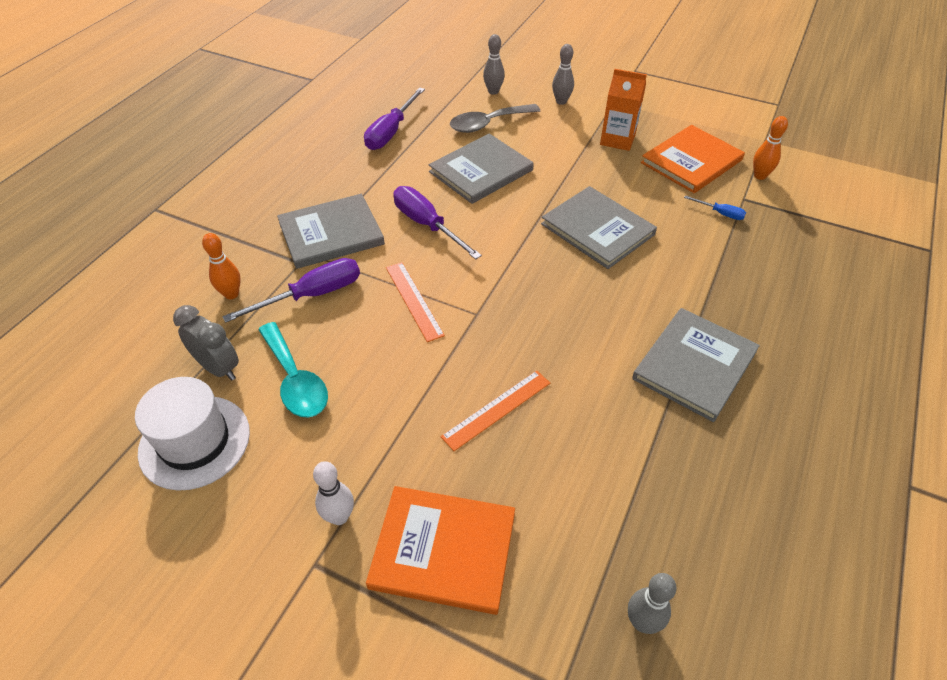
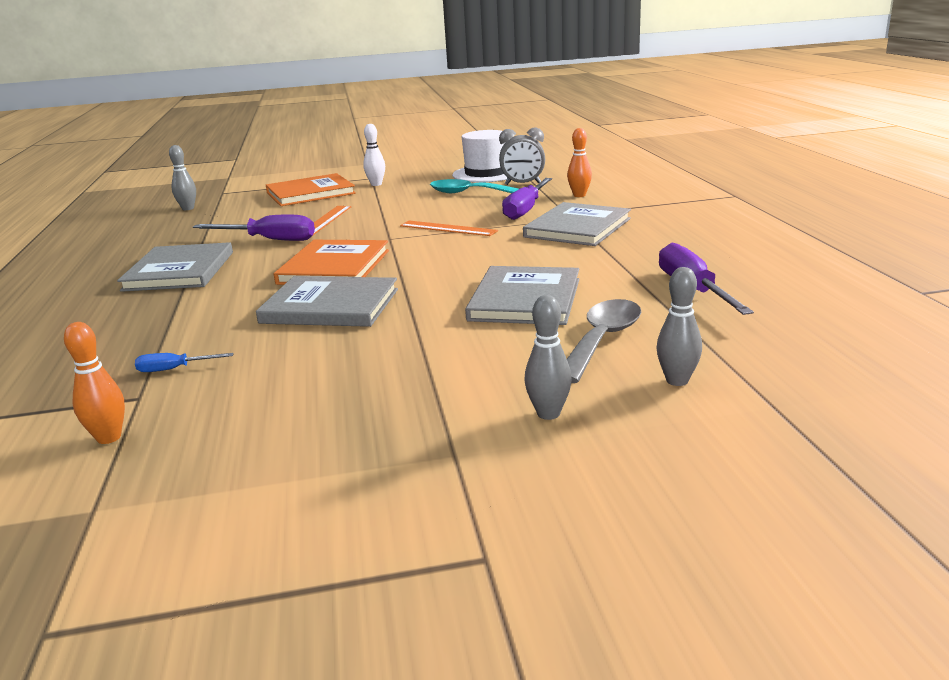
camera: 145 degrees right, 25 degrees down
purple screwdriver [393,186,482,260] -> purple screwdriver moved to [192,215,315,241]
orange carton [600,69,647,151] -> none
orange book [641,125,745,193] -> orange book moved to [274,240,389,285]

